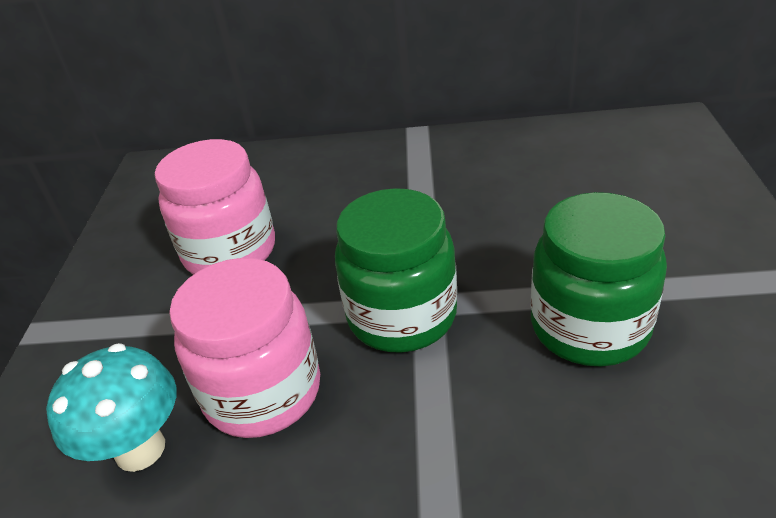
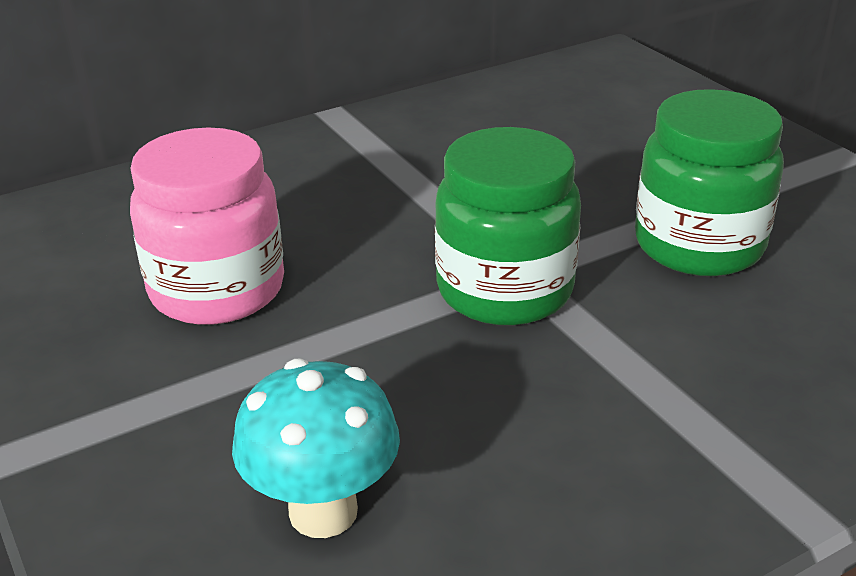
camera: 35 degrees left, 5 degrees down
pink jar [169,258,320,438] -> none

